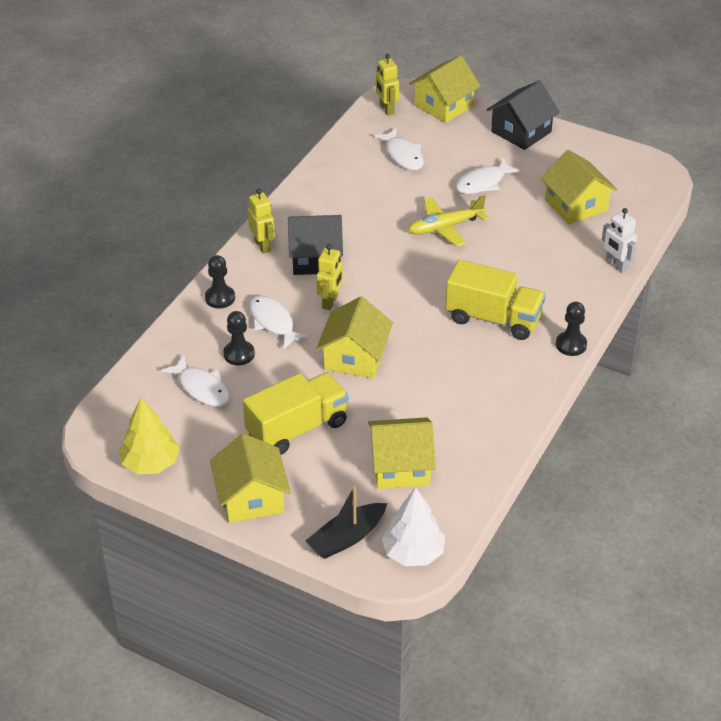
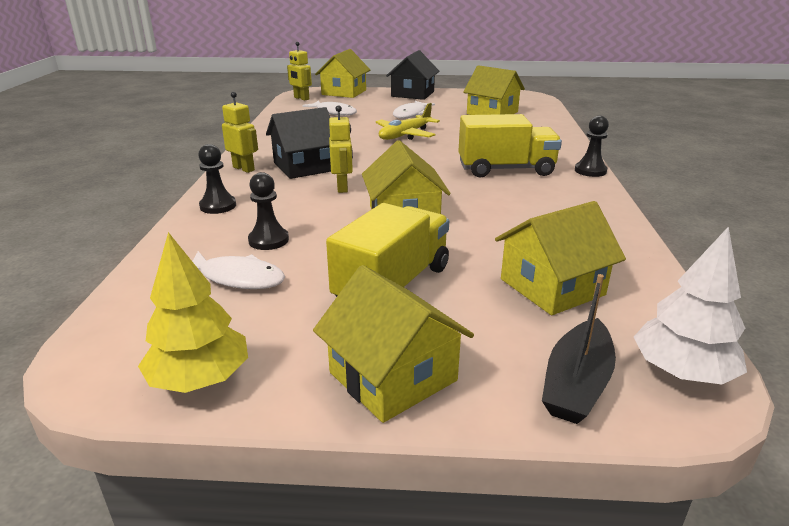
camera: 25 degrees left, 15 degrees down
white fish [249,295,309,350] -> none
white robot [602,208,637,273] -> none

